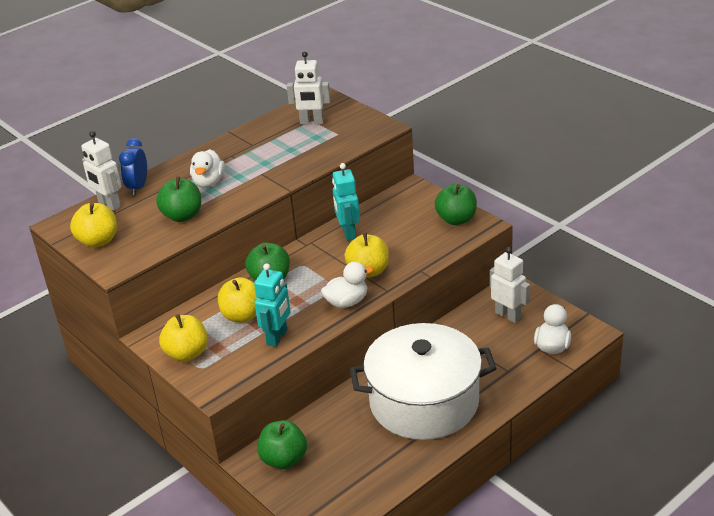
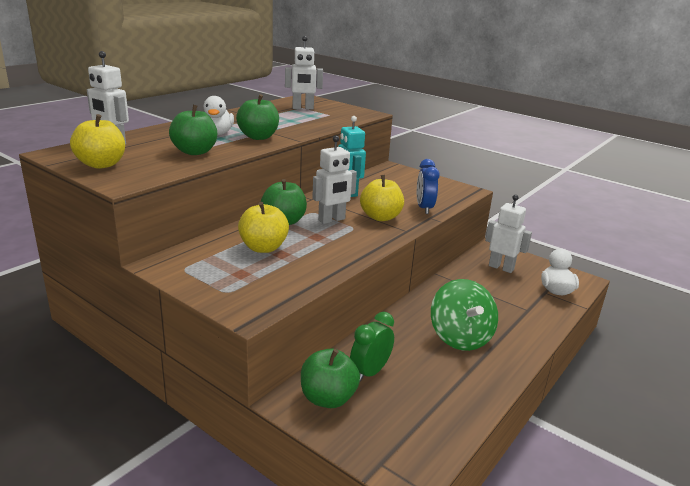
camera: 15 degrees left, 10 degrees down
blue clock [119,138,147,195] -> blue clock moved to [417,159,440,214]
yellow apple [159,314,208,362] -> none
turquoise robot [254,263,291,347] -> none
white duck [321,262,373,308] -> none
white pot [350,323,497,440] -> green spinning top [431,279,498,351]
green apple [435,184,477,225] -> green apple moved to [236,94,279,140]
none -> white robot [312,136,357,224]
none -> green clock [350,312,394,382]

